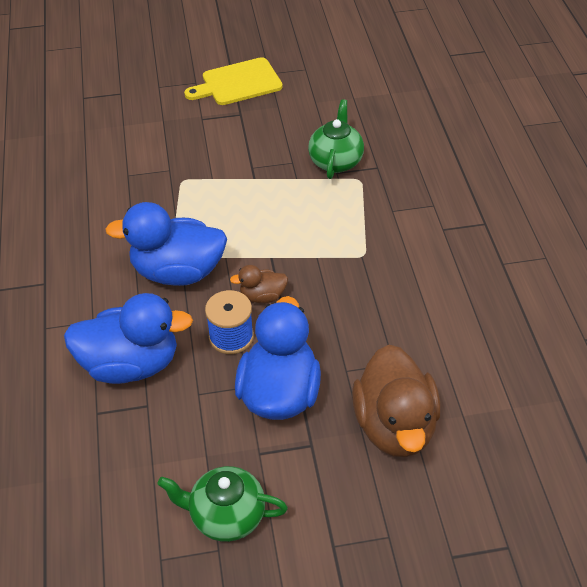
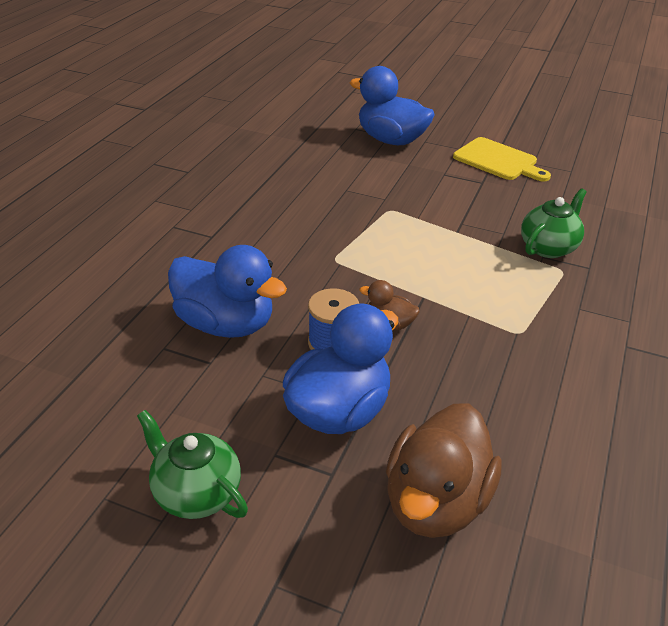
camera: 30 degrees right, 10 degrees down
blue duck [105,202,227,286] -> blue duck moved to [350,66,435,145]
yellow cutting board [184,57,283,105] -> yellow cutting board turned 150 degrees counterclockwise [453,137,551,182]

